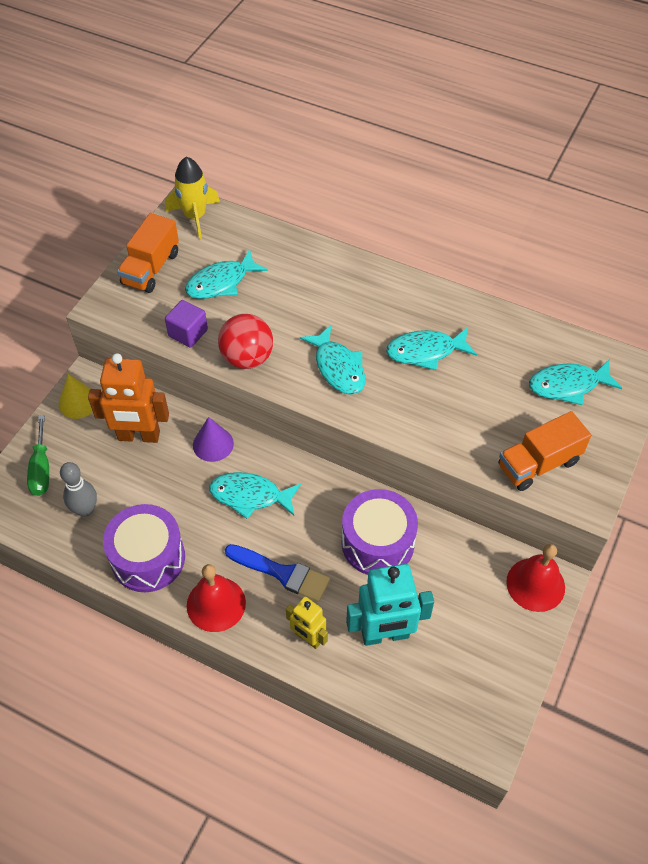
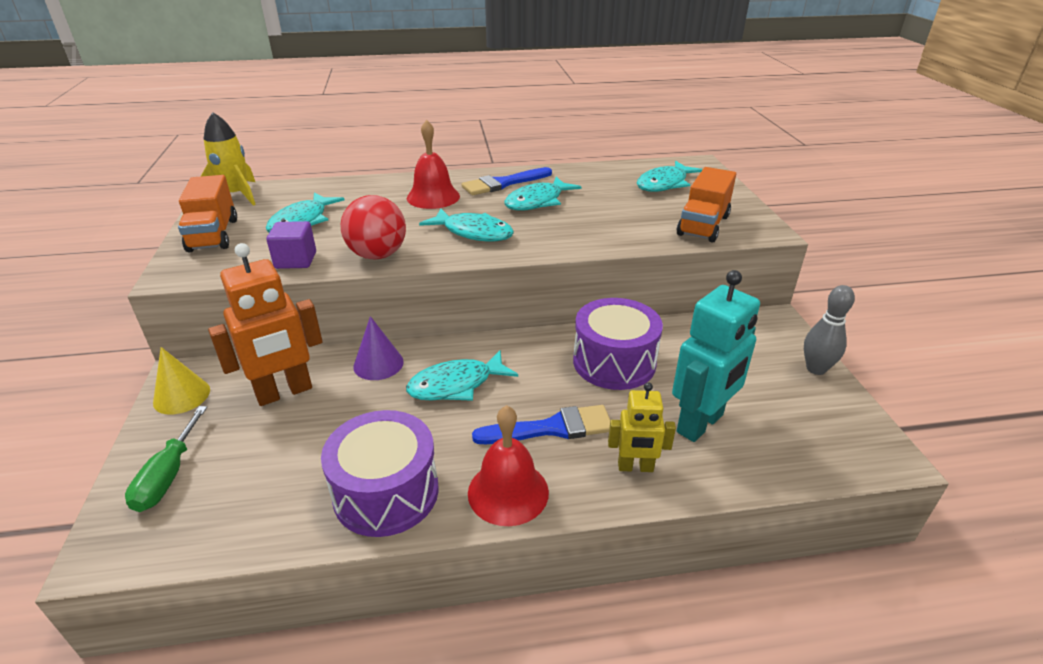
camera: 35 degrees left, 20 degrees down
green screwdriver [27,415,49,496] -> green screwdriver turned 45 degrees clockwise [125,406,207,512]
grey bowling pin [60,462,97,517] -> grey bowling pin moved to [804,285,855,375]
red bell [506,544,565,612] -> red bell moved to [407,120,460,209]
none -> blue brush [462,167,552,195]

